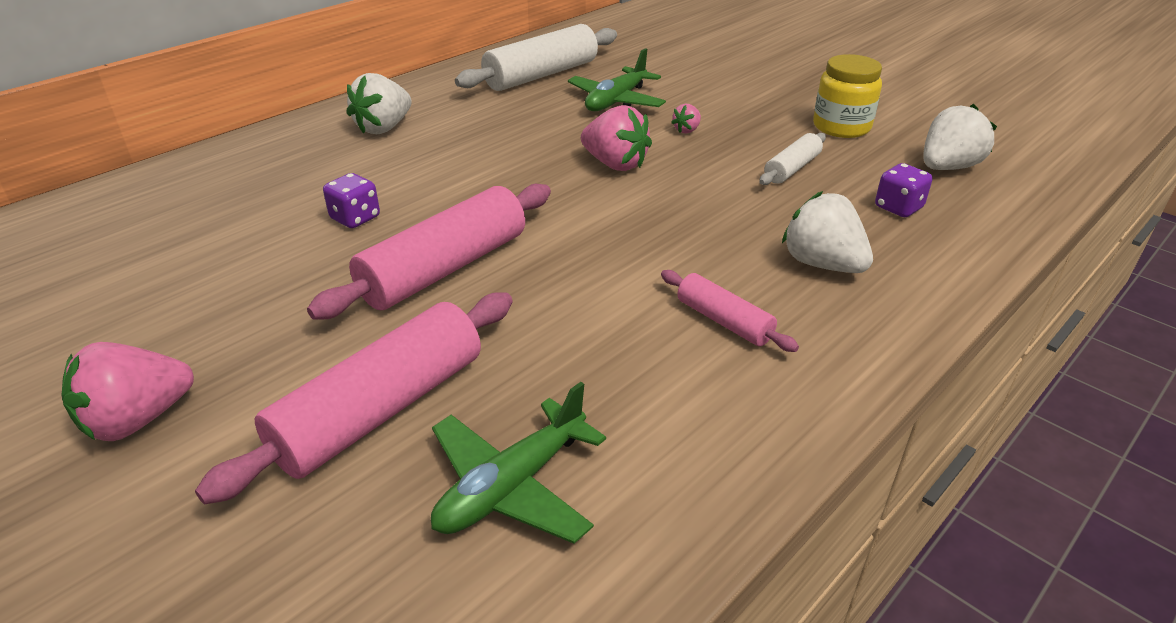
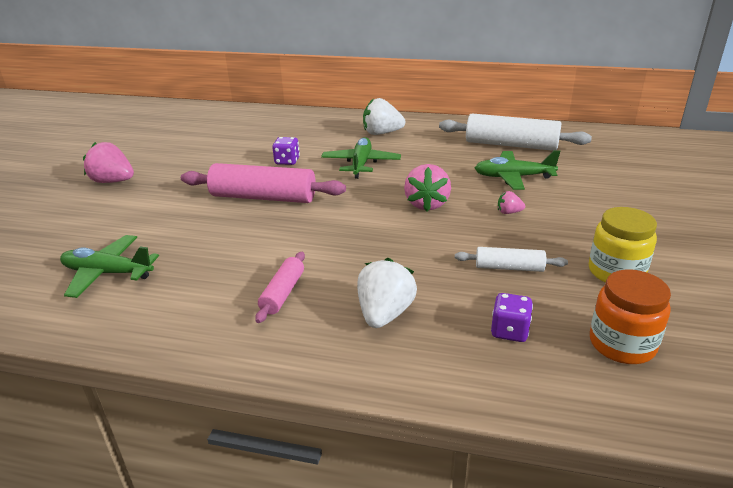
camera: 60 degrees right, 5 degrees down
pink rolling pin [195,292,513,504] -> none
white strawberry [924,104,997,170] -> orange jar [590,270,671,364]
none -> green plane [321,137,401,179]

